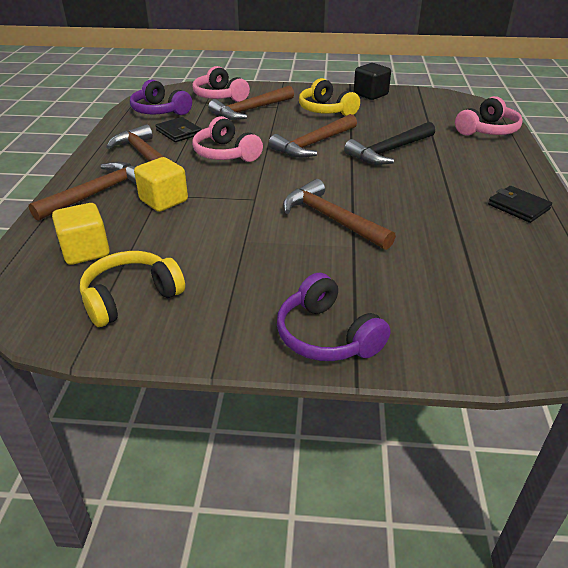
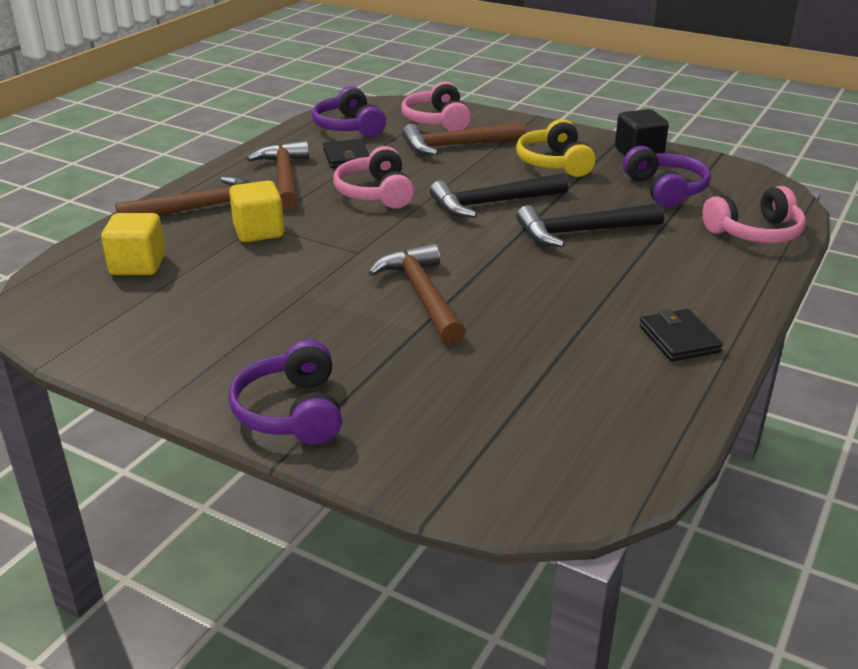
camera: 25 degrees right, 5 degrees down
yellow headphones [80,251,185,327] -> none
brown hammer [269,114,357,158] -> black hammer [430,173,568,218]
none -> purple headphones [623,146,711,208]

